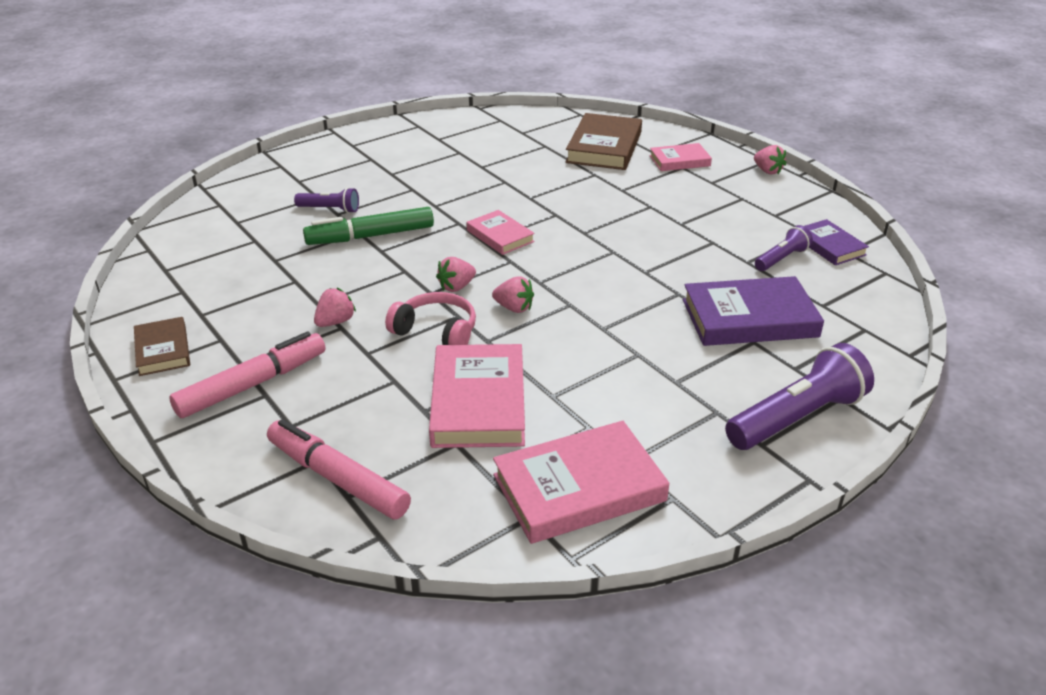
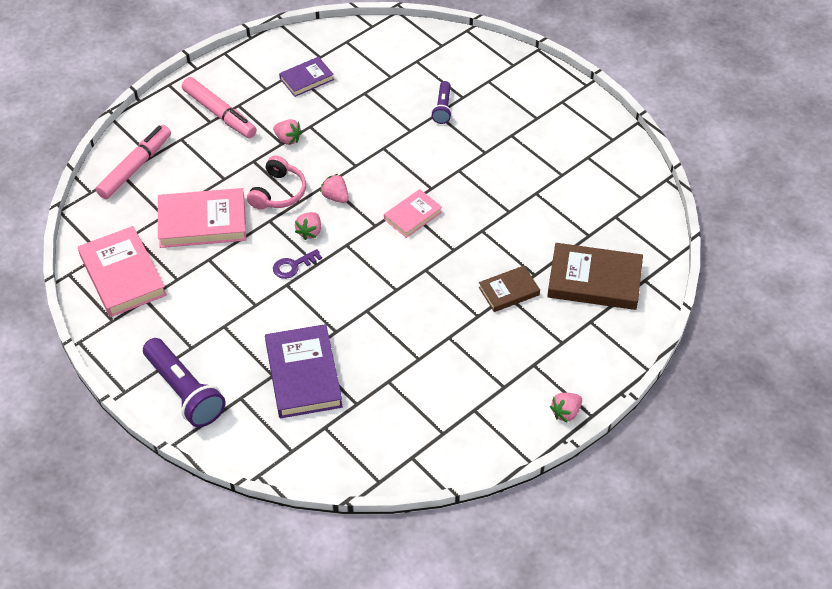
camera: 85 degrees right, 15 degrees up
brown book [134,317,190,376] -> brown book moved to [479,266,540,312]
green marker [303,207,434,245] -> none
pink book [650,143,712,171] -> none
purple flashlight [755,225,813,271] -> none
purple book [804,219,869,265] -> purple book moved to [279,57,334,97]
none -> purple key [273,249,322,279]

